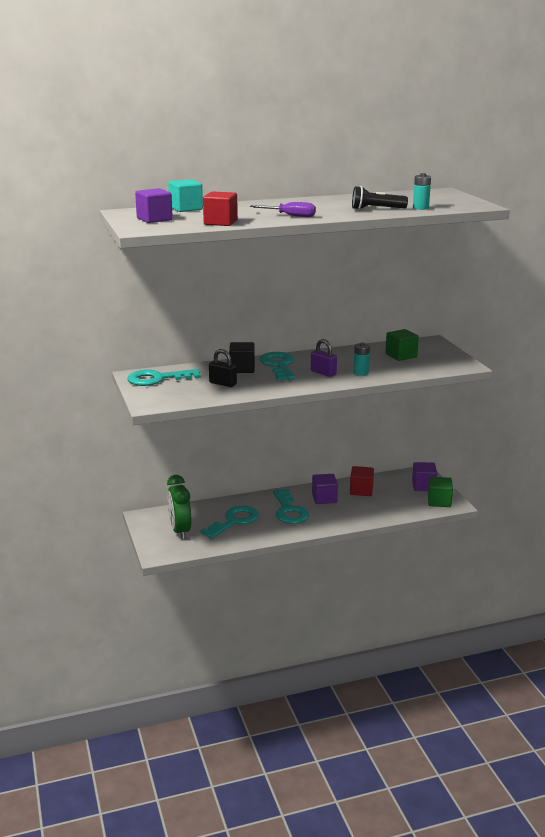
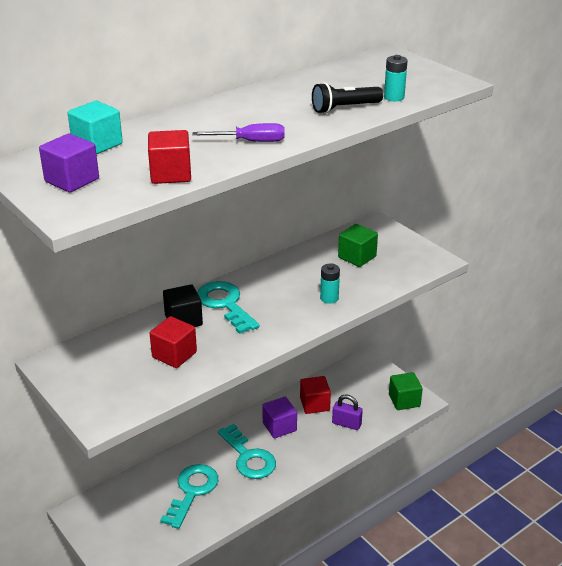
camera: 20 degrees left, 10 degrees up
turquoise key [127,369,201,386] -> none
green clock [167,475,192,539] -> none
black padlock [209,349,237,387] -> red cube [150,316,197,368]
purple padlock [311,339,337,377] -> purple padlock moved to [332,394,363,430]
purple cube [412,462,437,491] -> none

